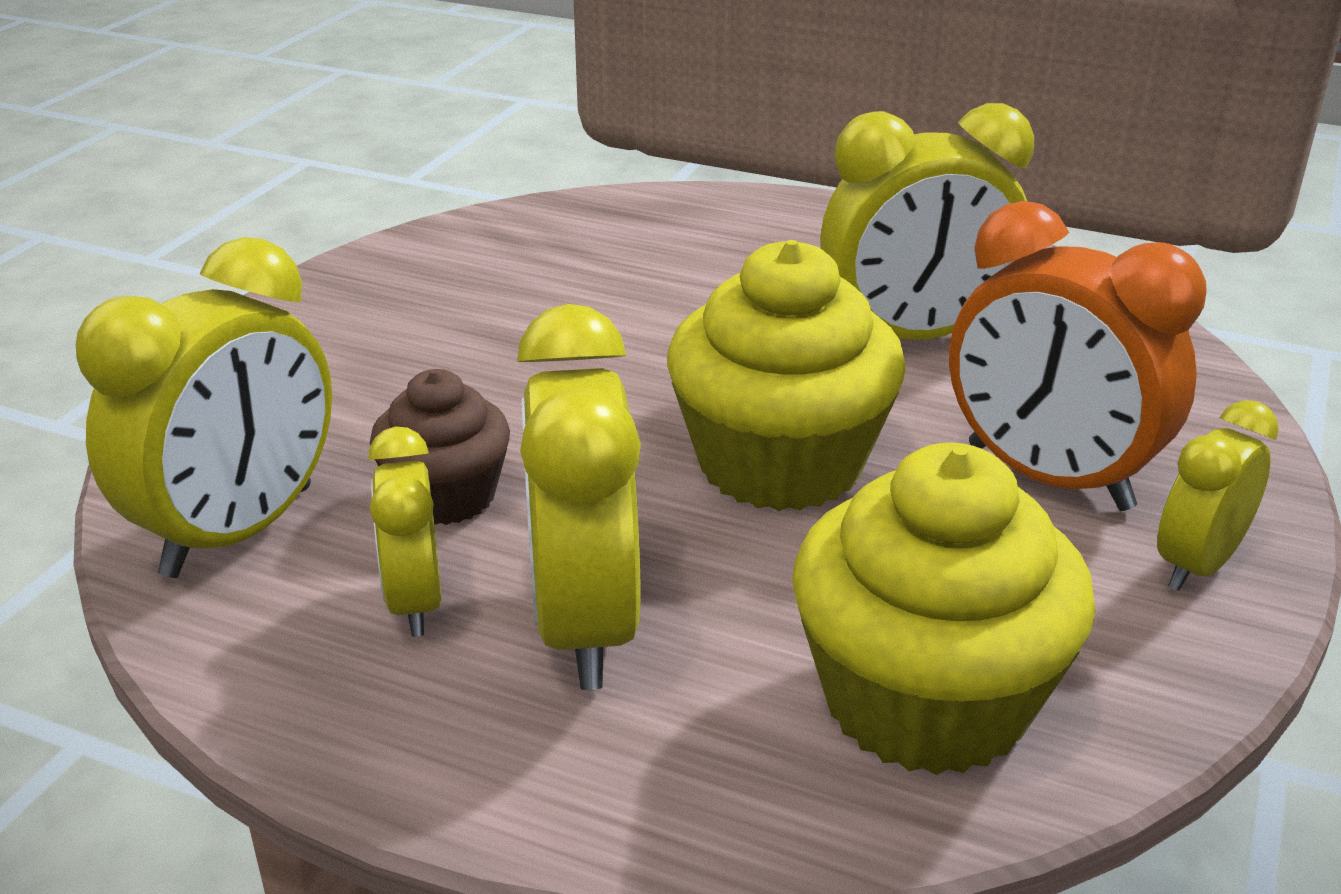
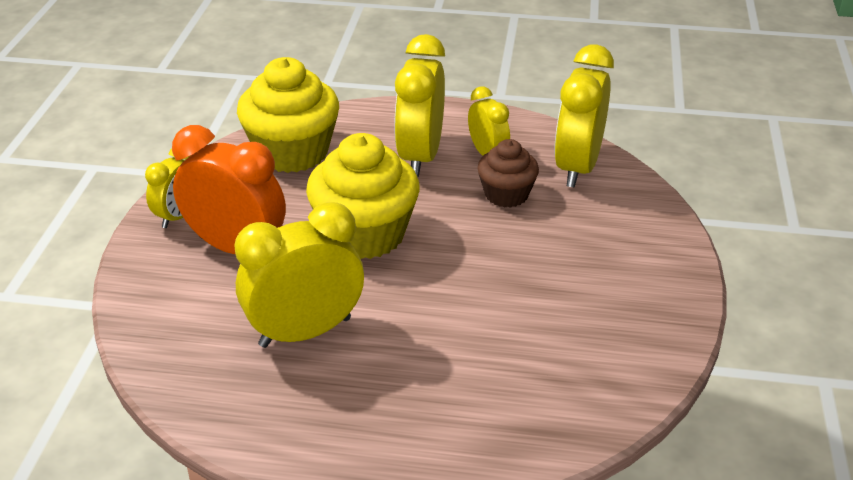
camera: 165 degrees right, 5 degrees up
yellow clock [517,304,641,690] -> yellow clock turned 150 degrees counterclockwise [394,34,445,177]

